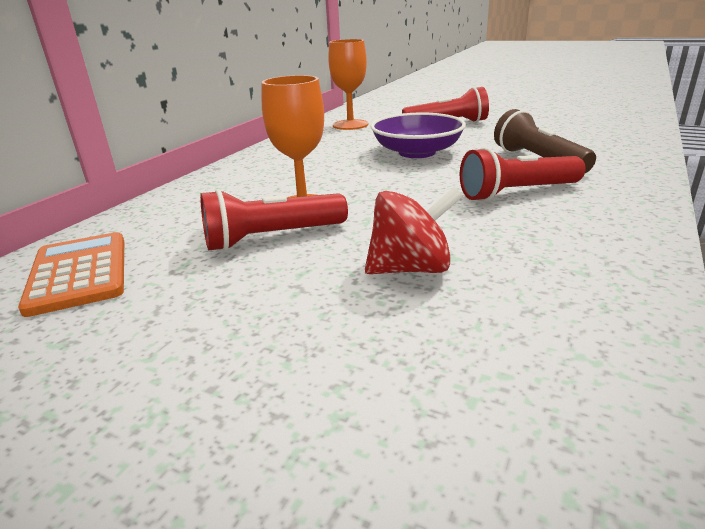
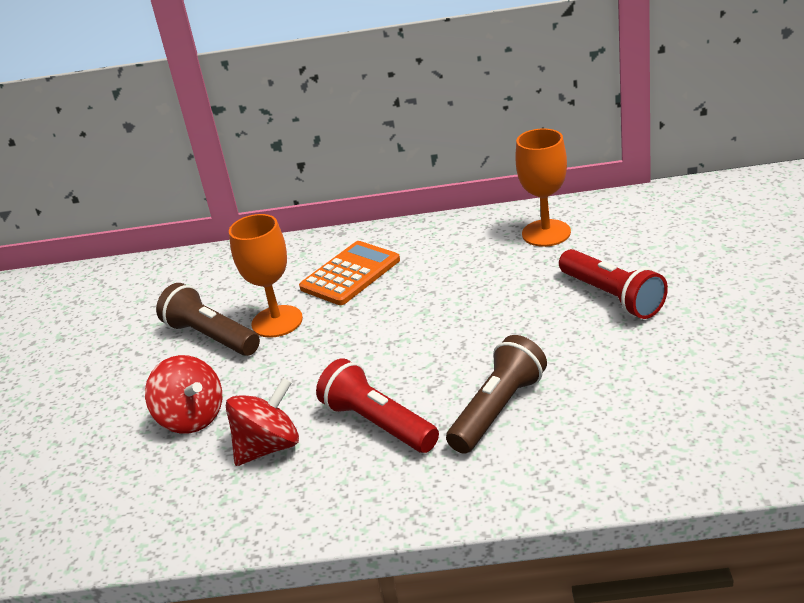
camera: 65 degrees right, 5 degrees up
orange calculator [18,232,124,317] -> orange calculator moved to [299,241,400,305]
red flashlight [200,189,348,251] -> brown flashlight [156,283,260,356]
purple bowl [371,112,466,158] -> none
none -> red spinning top [226,378,299,466]

